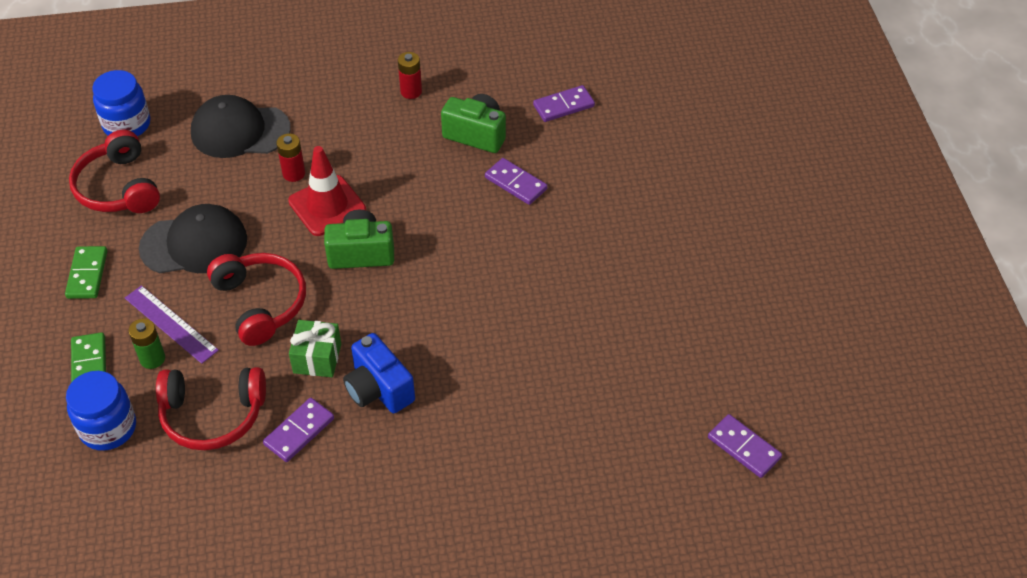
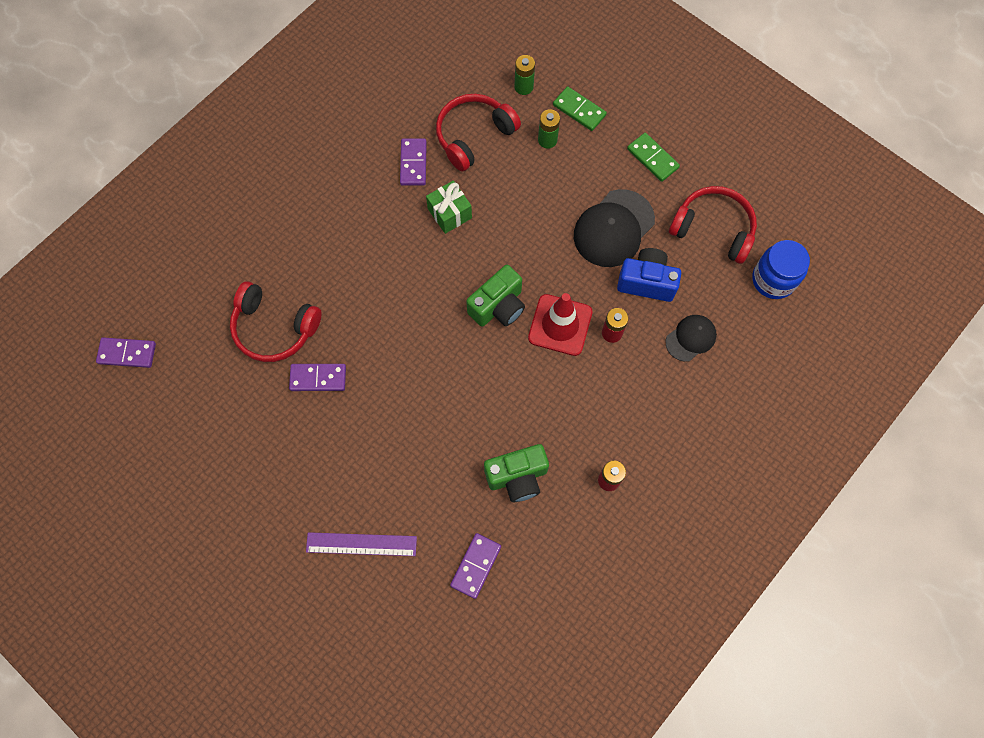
camera: 140 degrees right, 20 degrees up
blue jar [66,371,136,451] -> green battery [515,55,535,95]
purple ruler [125,285,219,364] -> purple ruler moved to [306,532,417,556]
black cap [191,95,291,158] -> black cap [666,315,717,362], size x0.58
red headphones [207,253,306,346] -> red headphones moved to [230,281,322,362]
blue camera [343,333,415,413] -> blue camera moved to [617,248,681,302]
purple domino [485,158,547,205] -> purple domino moved to [289,364,346,391]

